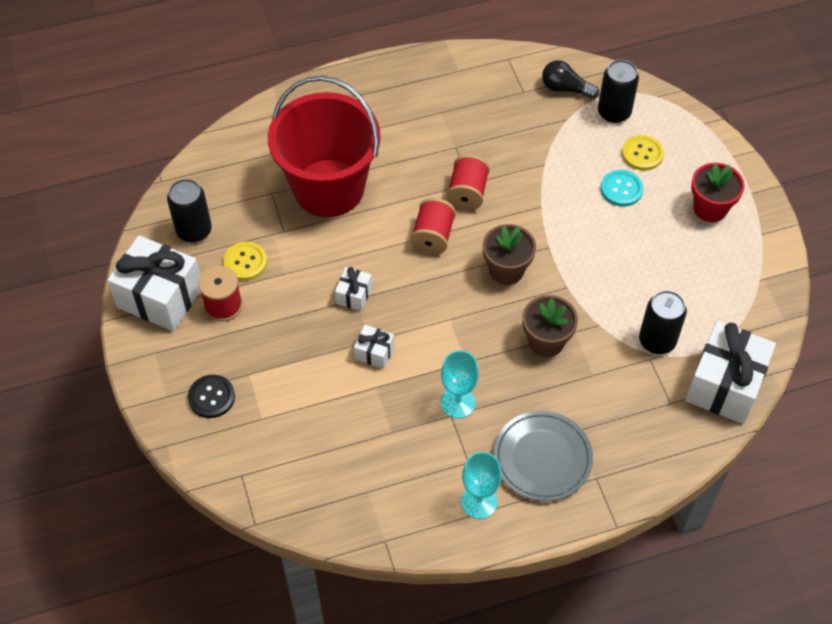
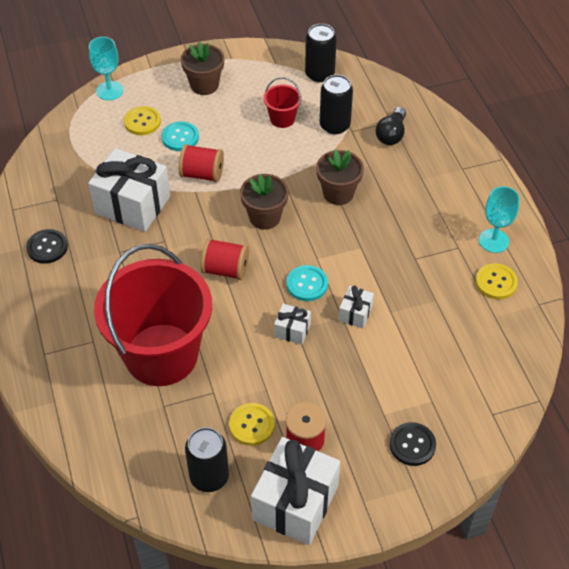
camera: 90 degrees left, 5 degrees down
turquoise goblet [441,350,479,418] -> turquoise goblet moved to [89,37,123,101]
red spool [447,155,490,210] -> red spool moved to [179,144,224,182]
grey plate [494,411,593,501] -> none
black light bulb [542,60,599,99] -> black light bulb moved to [376,107,406,145]
black can [598,60,639,123] -> black can moved to [305,24,337,82]
white gift [685,321,776,424] -> white gift moved to [88,148,170,232]
red flower pot [691,163,744,222] -> brown flower pot [181,42,224,95]
none -> black button [26,229,68,264]
none -> red bucket [263,77,302,128]
none -> turquoise button [287,265,328,301]
none -> yellow button [475,263,518,299]

